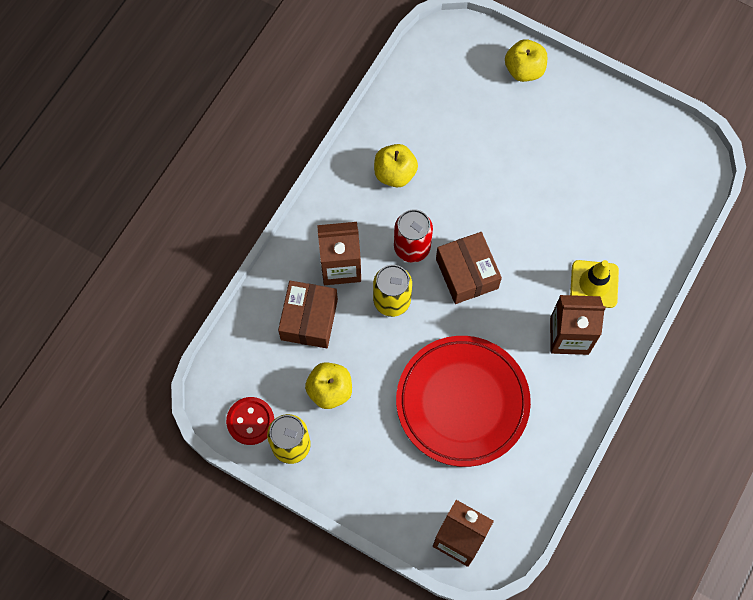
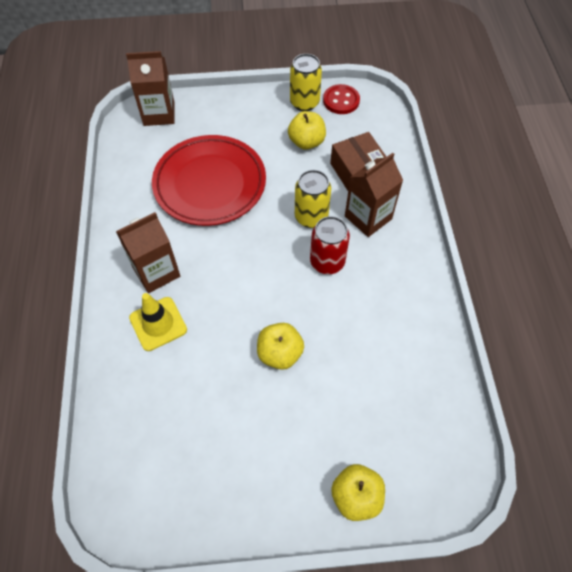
camera: 145 degrees right, 10 degrees down
yellow apple [374,144,418,187] -> yellow apple moved to [257,323,304,370]
brown box [436,232,502,304] -> none

